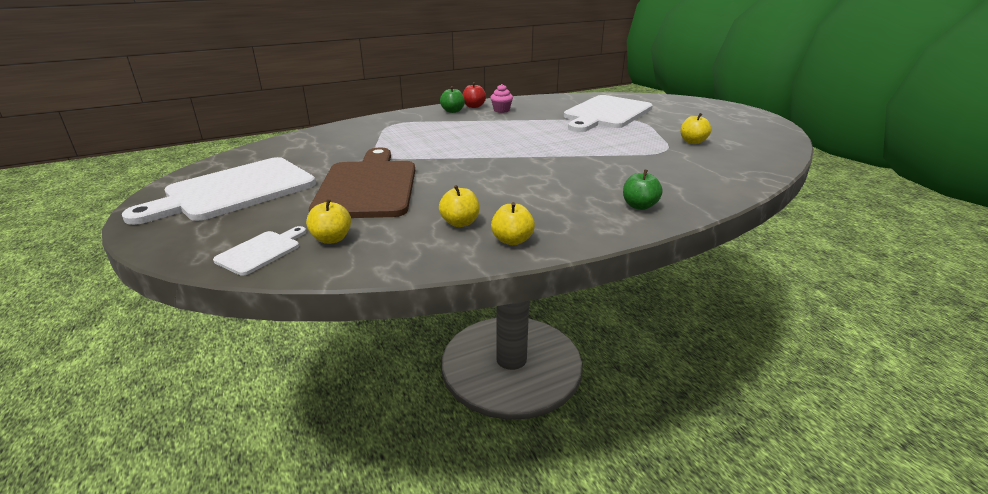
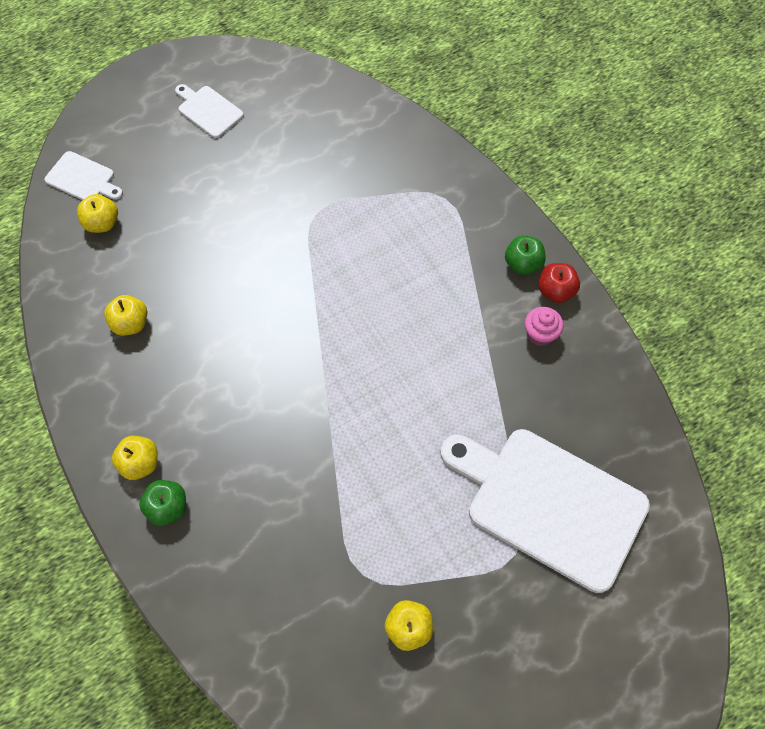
camera: 85 degrees right, 35 degrees up
white cutting board [122,157,316,225] -> white cutting board [175,84,244,138], size x0.45
brown cutting board [309,148,415,218] -> none
yellow apple [491,202,535,245] -> yellow apple moved to [112,436,158,480]

